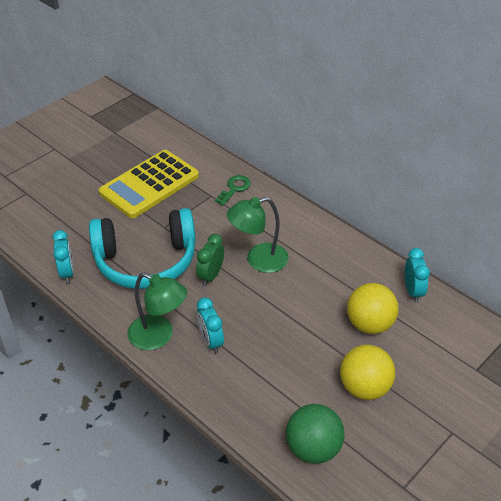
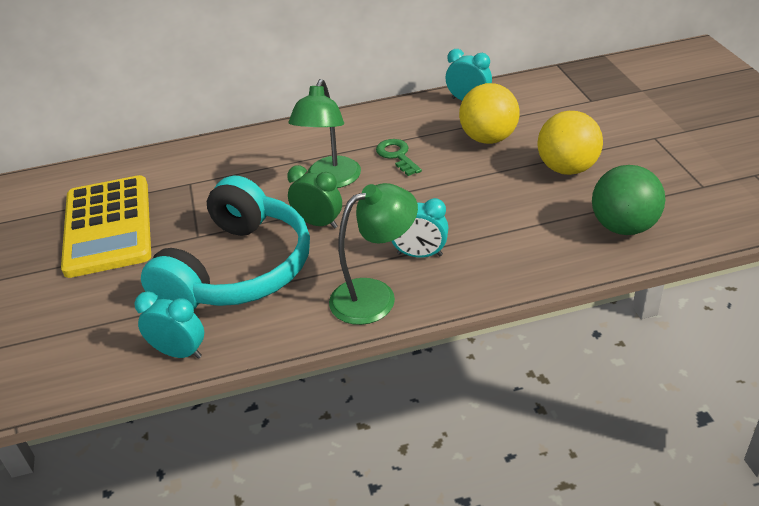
camera: 55 degrees left, 5 degrees down
green clock [196,234,224,286] -> green clock turned 150 degrees clockwise [287,165,342,228]
green key [215,175,251,206] -> green key moved to [376,139,422,176]

